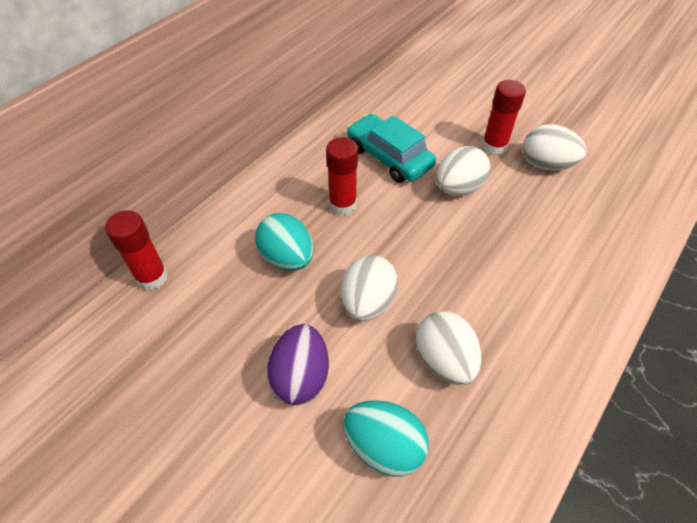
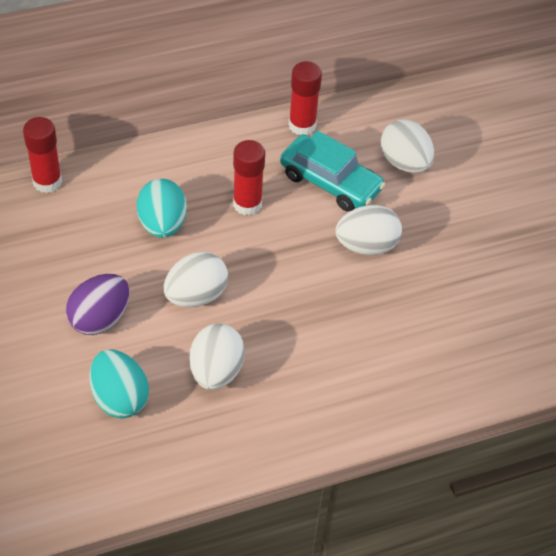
camera: 30 degrees right, 0 degrees up
turquoise car [347,114,436,183] -> turquoise car turned 135 degrees clockwise [280,131,385,212]
red glue stick [482,80,526,155] -> red glue stick moved to [289,61,322,135]
white egg [523,124,586,171] -> white egg moved to [381,119,435,173]

